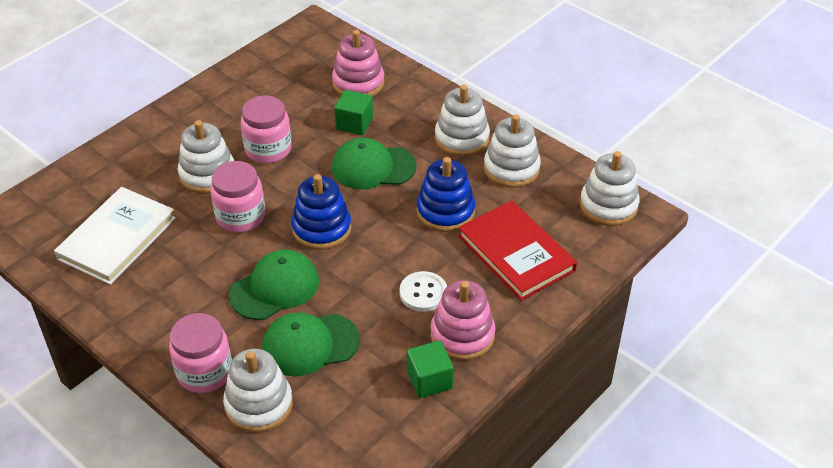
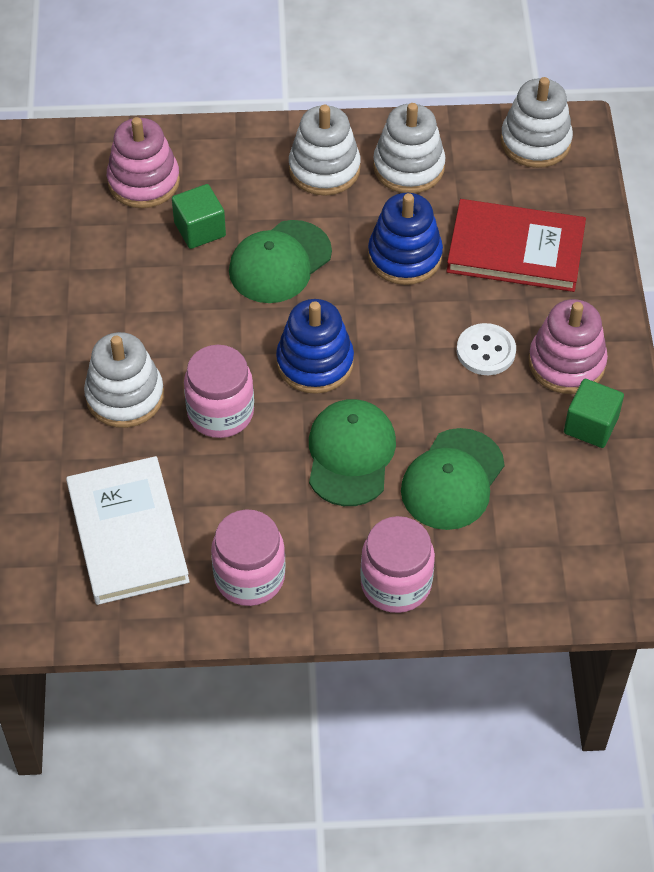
camera: 45 degrees left, 10 degrees up
white stacking toy [223,349,293,433] -> none
pink jar [241,95,292,163] -> pink jar moved to [211,509,285,606]

